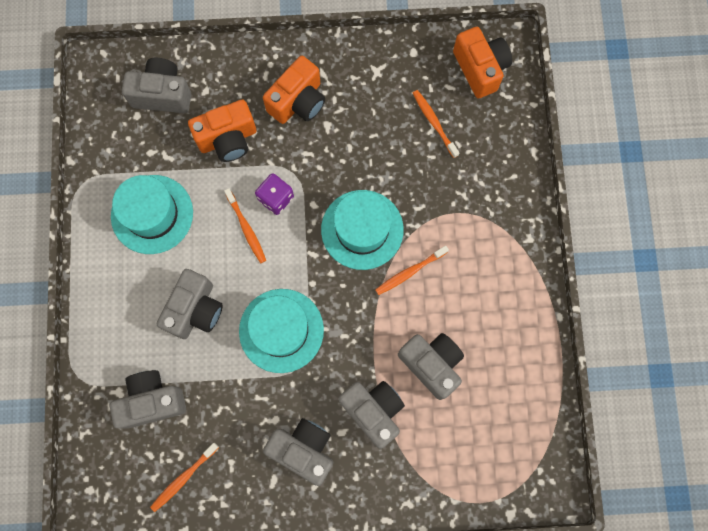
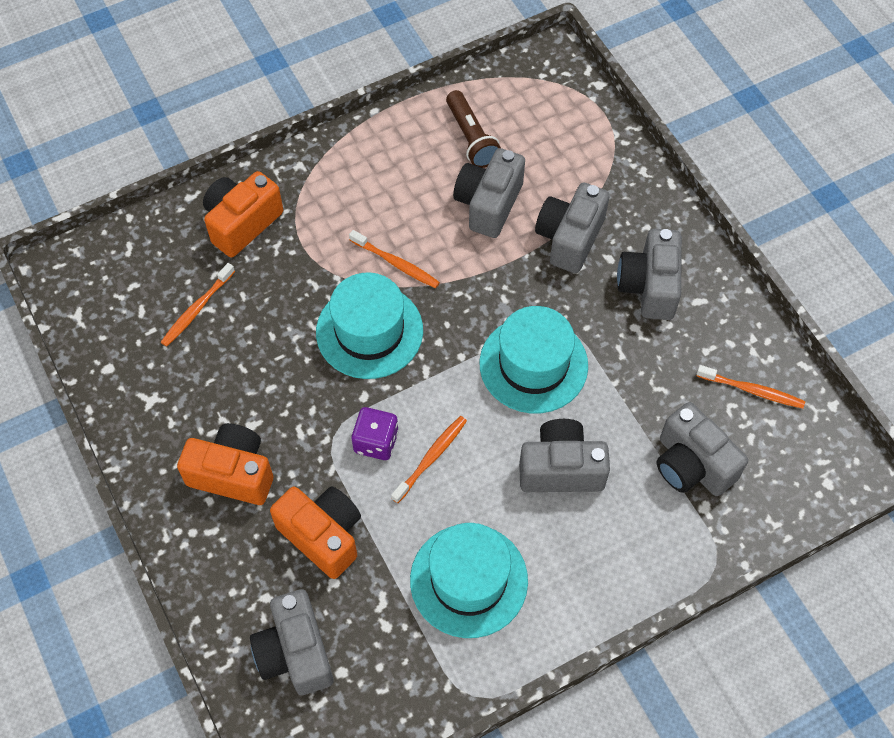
camera: 115 degrees left, 15 degrees down
orange camera [453,27,512,98] -> orange camera moved to [203,171,283,257]
none -> brown flashlight [446,90,501,168]

